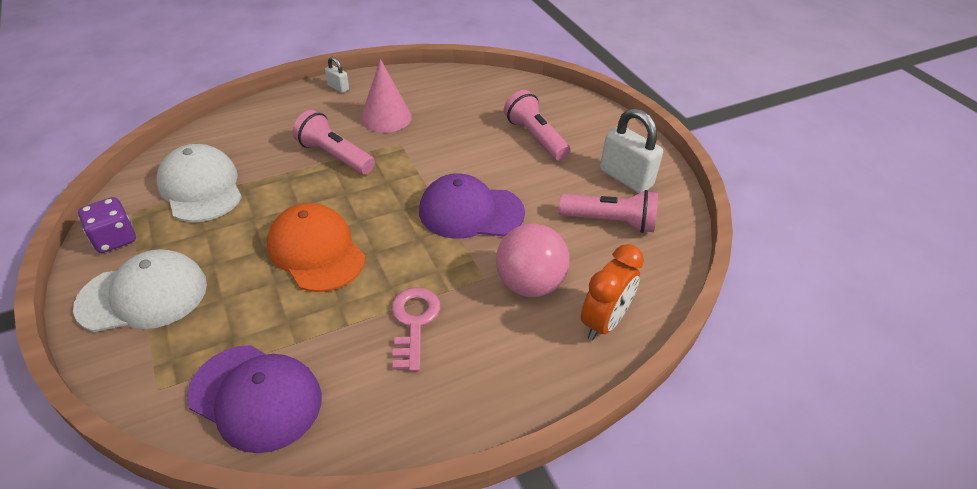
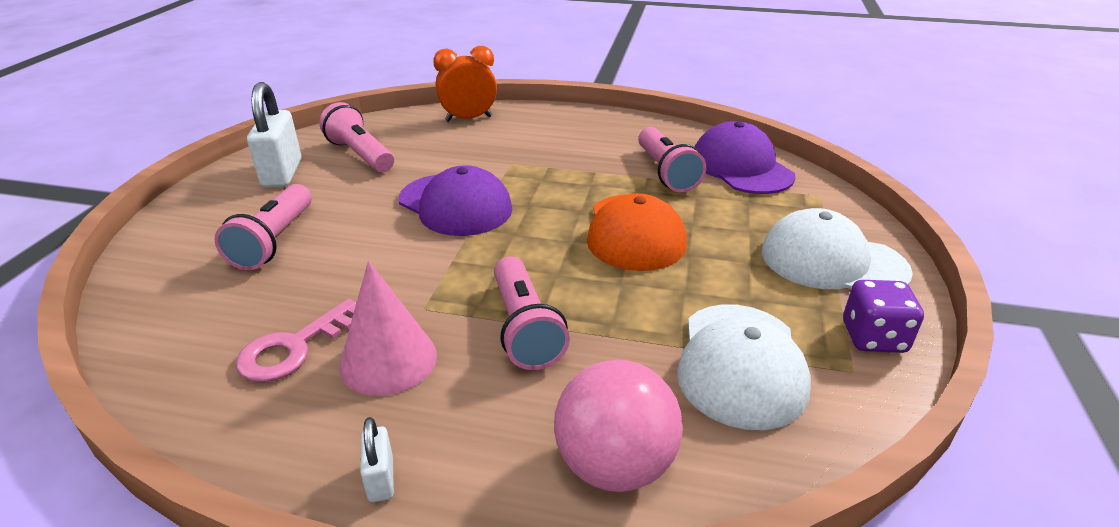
camera: 140 degrees left, 10 degrees down
pink key [391,287,440,372] -> pink key moved to [236,299,356,382]
pink ball [496,223,570,297] -> pink ball moved to [554,360,683,492]
none -> pink flashlight [638,127,706,193]

